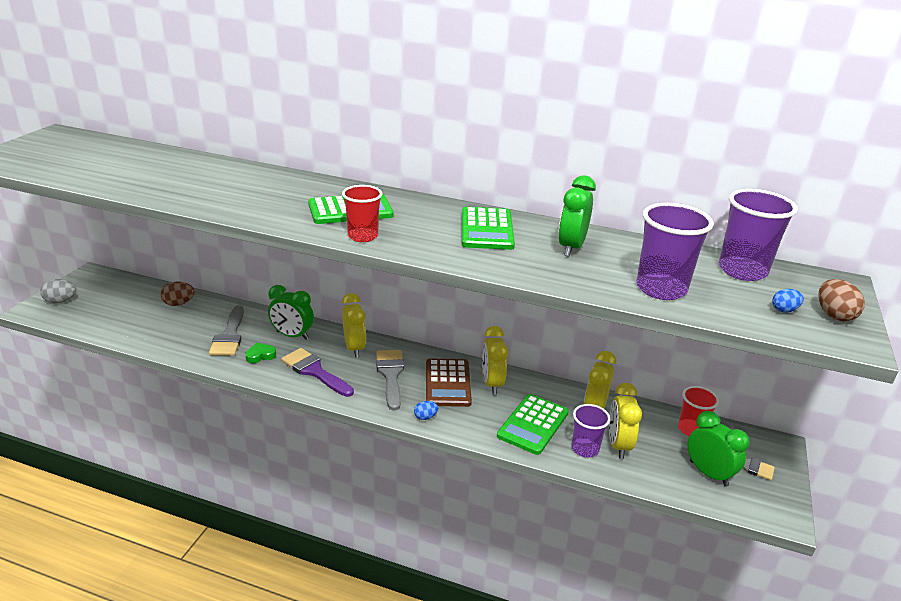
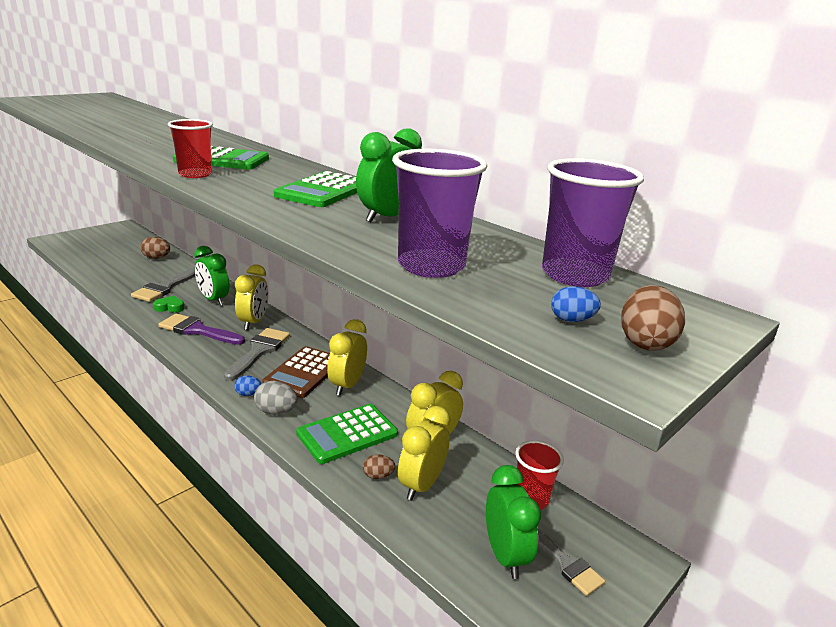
camera: 25 degrees right, 5 degrees down
grey egg [40,279,76,303] -> grey egg moved to [254,381,298,415]
purple brush [281,348,354,397] -> purple brush turned 45 degrees counterclockwise [158,313,245,345]
purple cup [571,404,610,458] -> brown egg [363,454,395,479]

